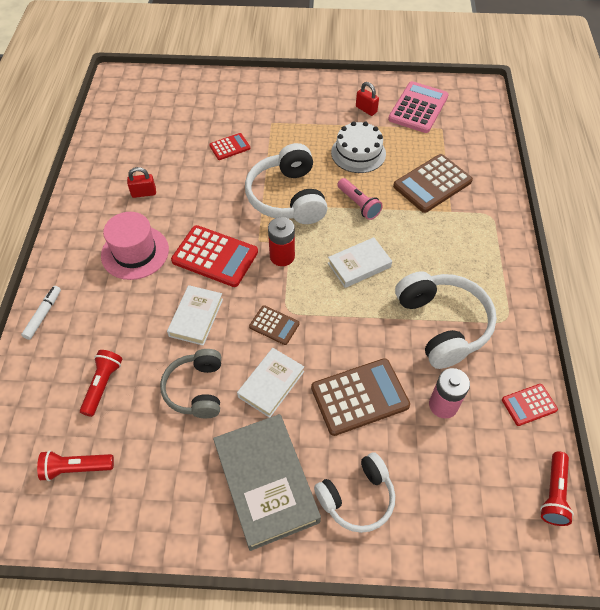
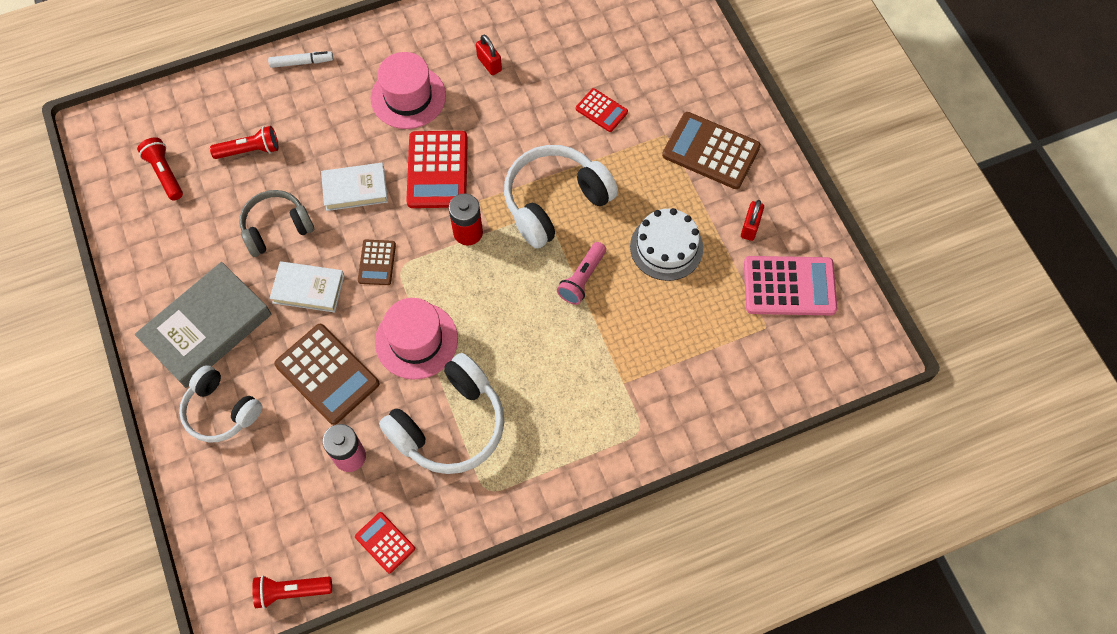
camera: 65 degrees right, 10 degrees up
white book [328,237,392,288] -> none
brown calculator [393,154,473,213] -> brown calculator moved to [662,112,761,189]
none -> pink hat [375,298,458,379]

